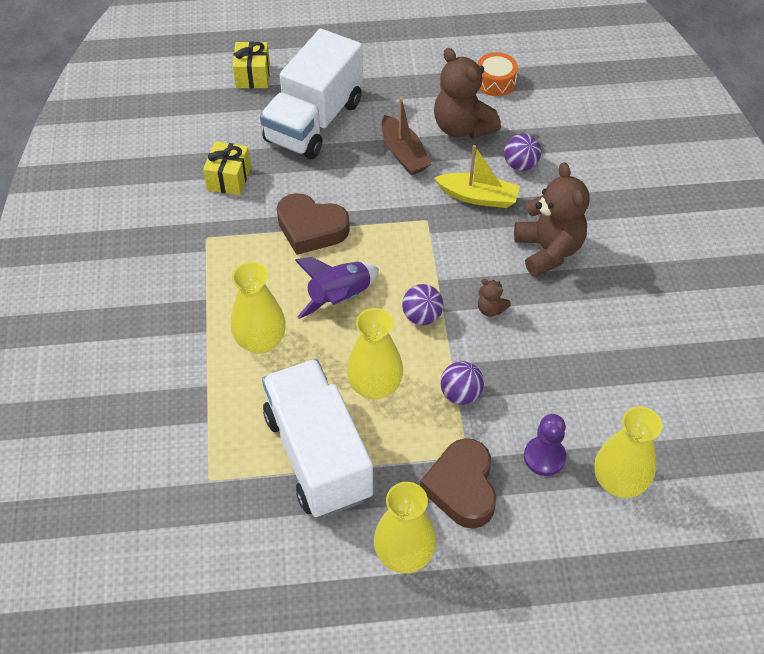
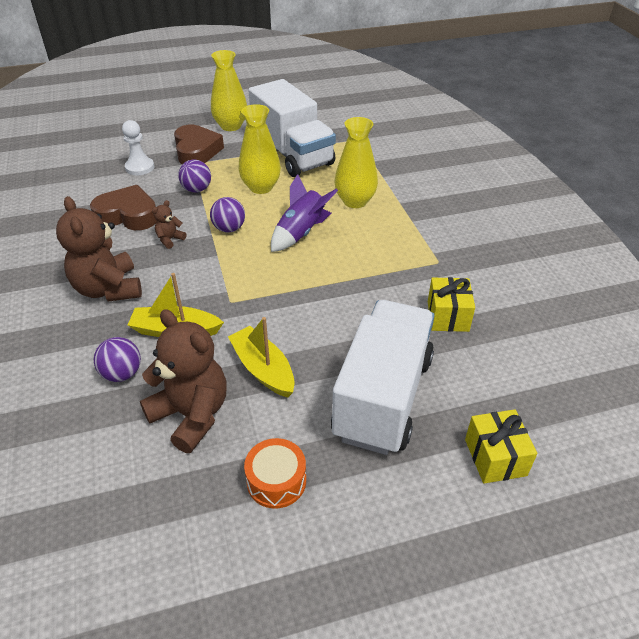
camera: 170 degrees right, 10 degrees down
brown heart [277,193,350,255] -> brown heart moved to [90,185,157,230]
brown boat [382,97,431,175] -> yellow boat [228,317,295,397]
orange drum [477,52,518,96] -> orange drum moved to [244,438,306,509]
brown teddy bear [478,279,511,317] -> brown teddy bear turned 75 degrees counterclockwise [152,200,186,249]
purple pawn [524,414,566,476] -> white pawn [122,120,154,175]
yellow vase [594,406,663,498] -> none

